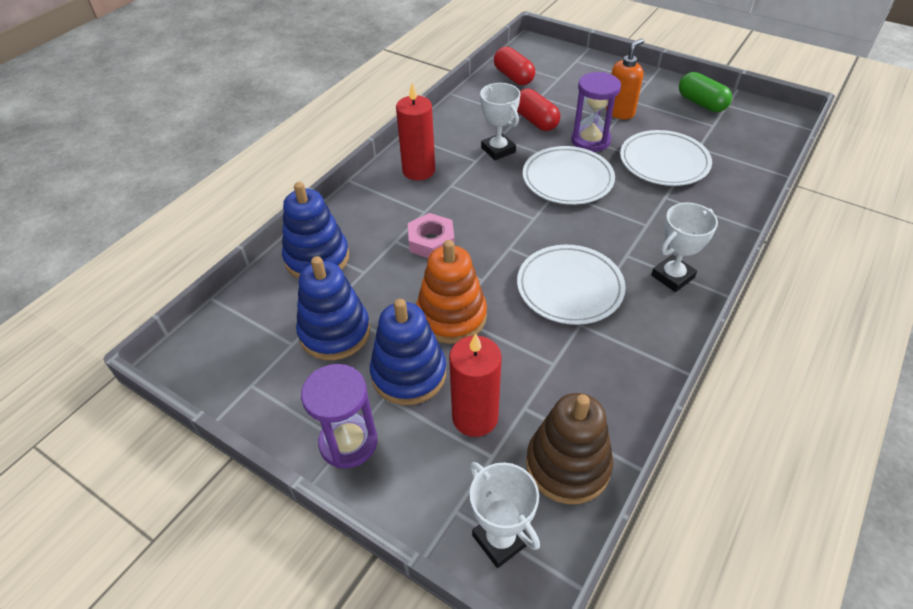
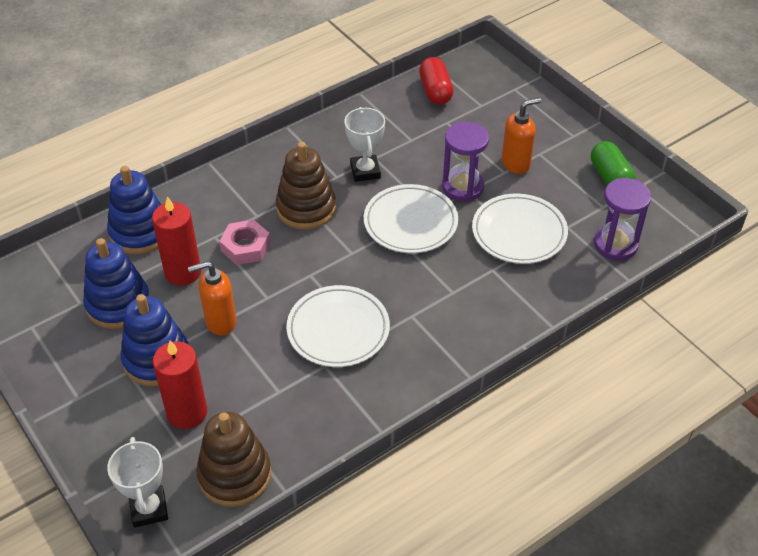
camera: 20 degrees right, 0 degrees up
purple hourglass [301,364,377,469] -> purple hourglass moved to [594,178,651,260]
red candle [396,83,435,180] -> red candle moved to [152,196,201,286]
orange stacking toy [416,240,487,344] -> orange soap dispenser [188,261,237,336]
red capsule [517,89,560,131] -> none
white trophy [651,203,718,292] -> none
none -> brown stacking toy [276,142,336,230]

